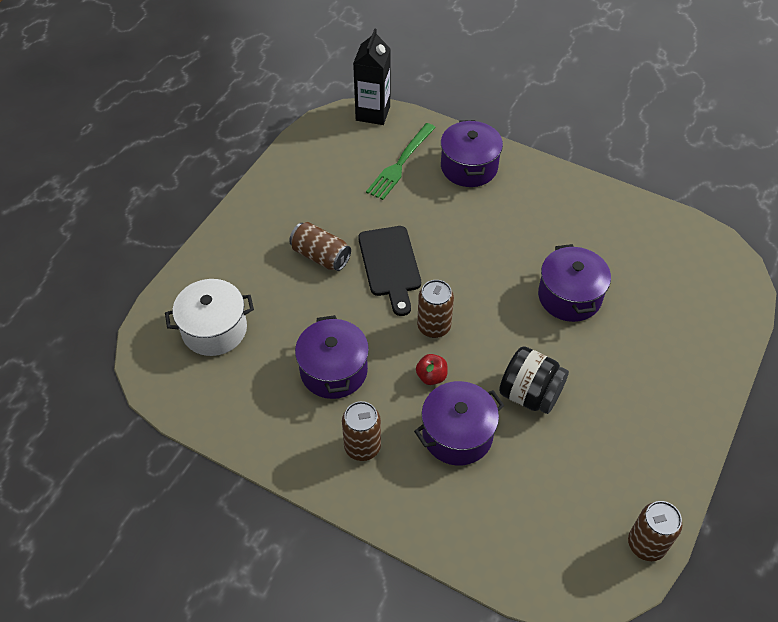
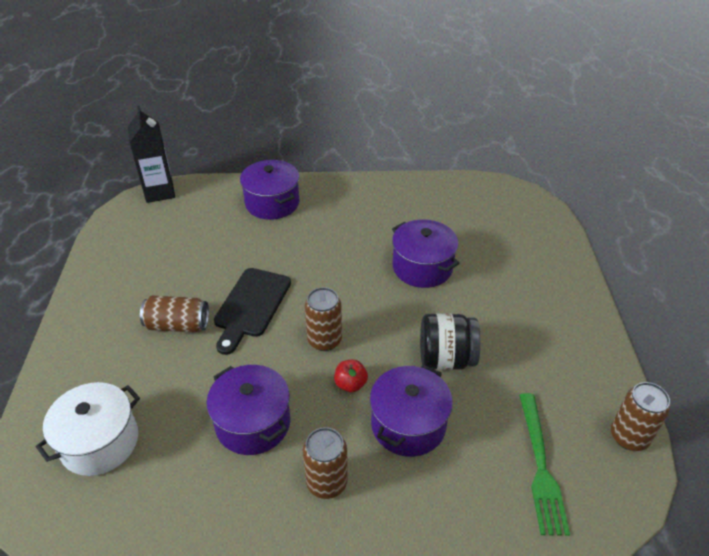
camera: 30 degrees left, 10 degrees down
black cutting board [358,226,421,316] -> black cutting board turned 60 degrees clockwise [214,268,291,355]
green fork [366,123,436,200] -> green fork moved to [519,393,570,536]

